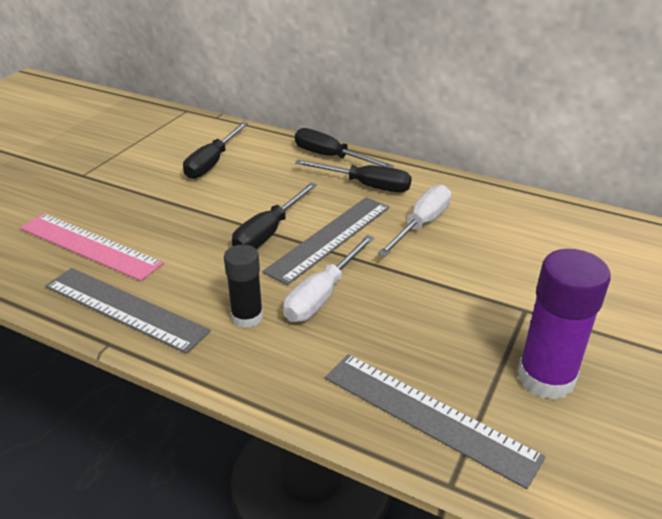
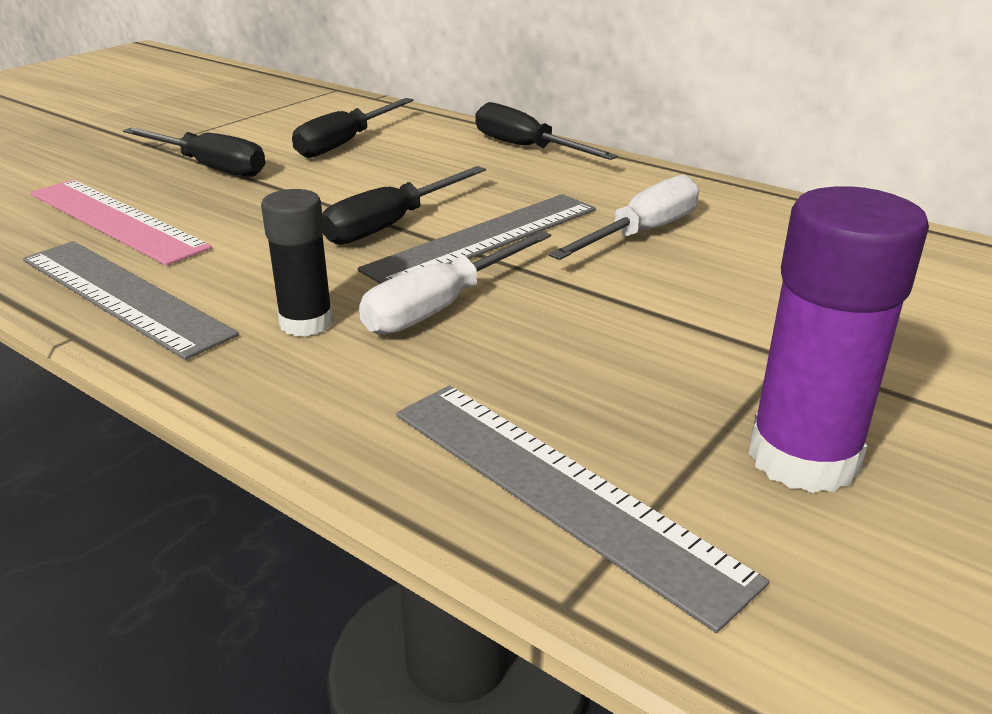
camera: 10 degrees right, 5 degrees down
black screwdriver [295,160,412,192] -> black screwdriver moved to [123,128,266,177]

